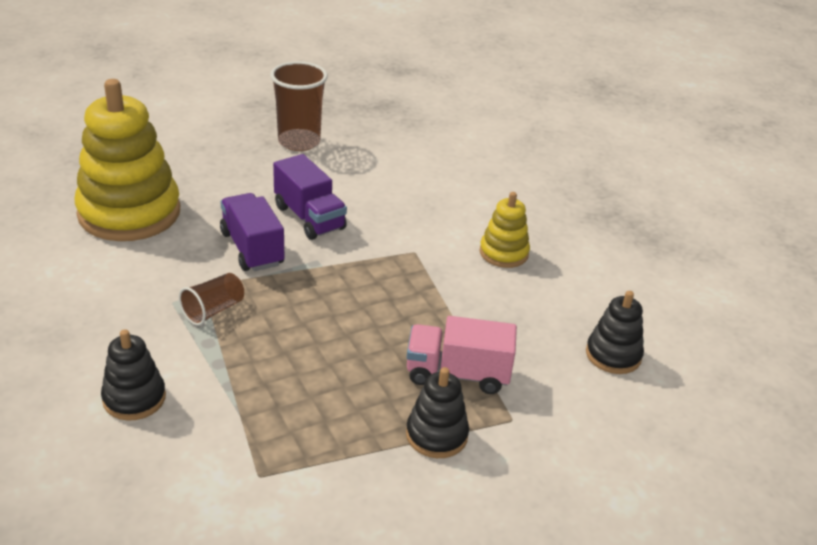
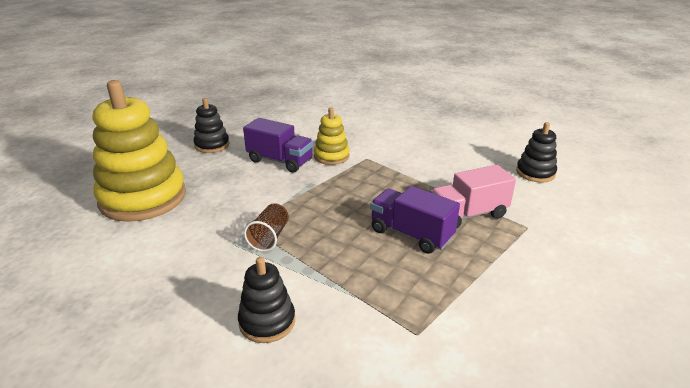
camera: 25 degrees left, 5 degrees down
purple truck [220,193,284,271] -> purple truck moved to [370,186,460,254]
brown cup [270,61,328,151] -> none
black stacking toy [406,367,469,458] -> black stacking toy moved to [193,98,229,153]
yellow stacking toy [479,192,530,268] -> yellow stacking toy moved to [314,108,350,165]

